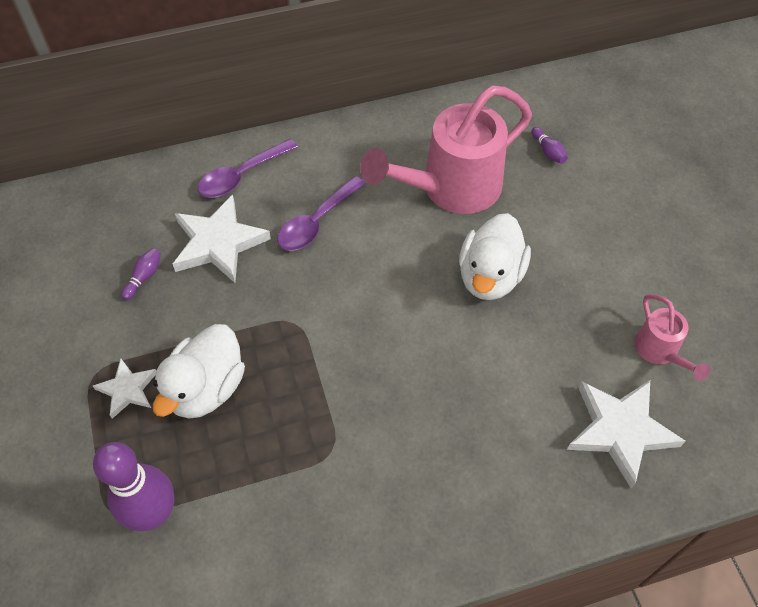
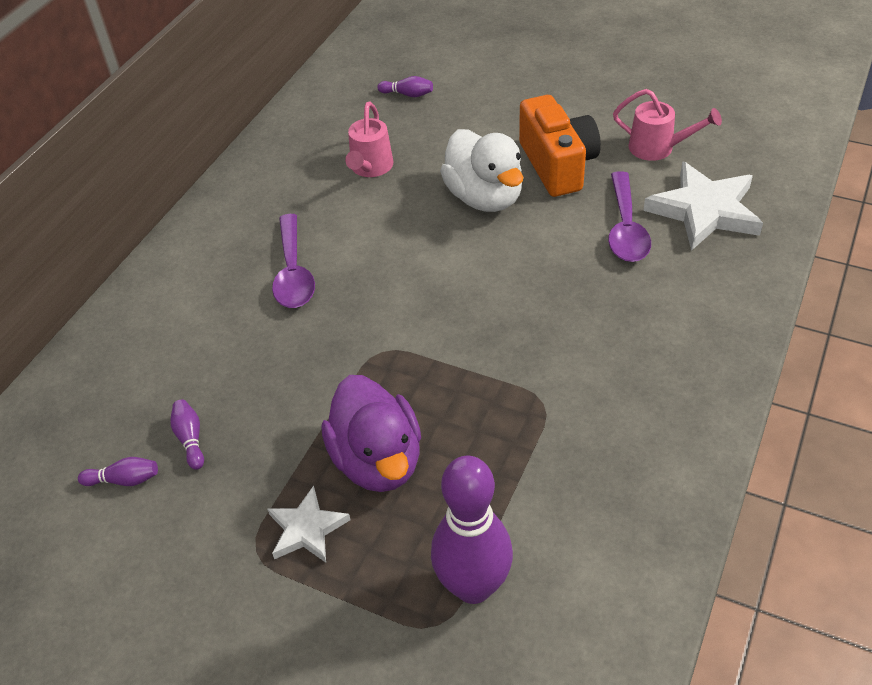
camera: 45 degrees left, 10 degrees down
white duck [153,324,245,419] -> purple duck [321,375,421,492]
white star [173,194,271,283] -> none
purple spoon [198,138,298,198] -> purple spoon moved to [608,171,651,262]
pink watering can [360,86,532,214] -> pink watering can [345,102,394,177], size x0.49
none -> purple bowling pin [78,457,158,486]
none -> orange camera [519,95,601,197]

